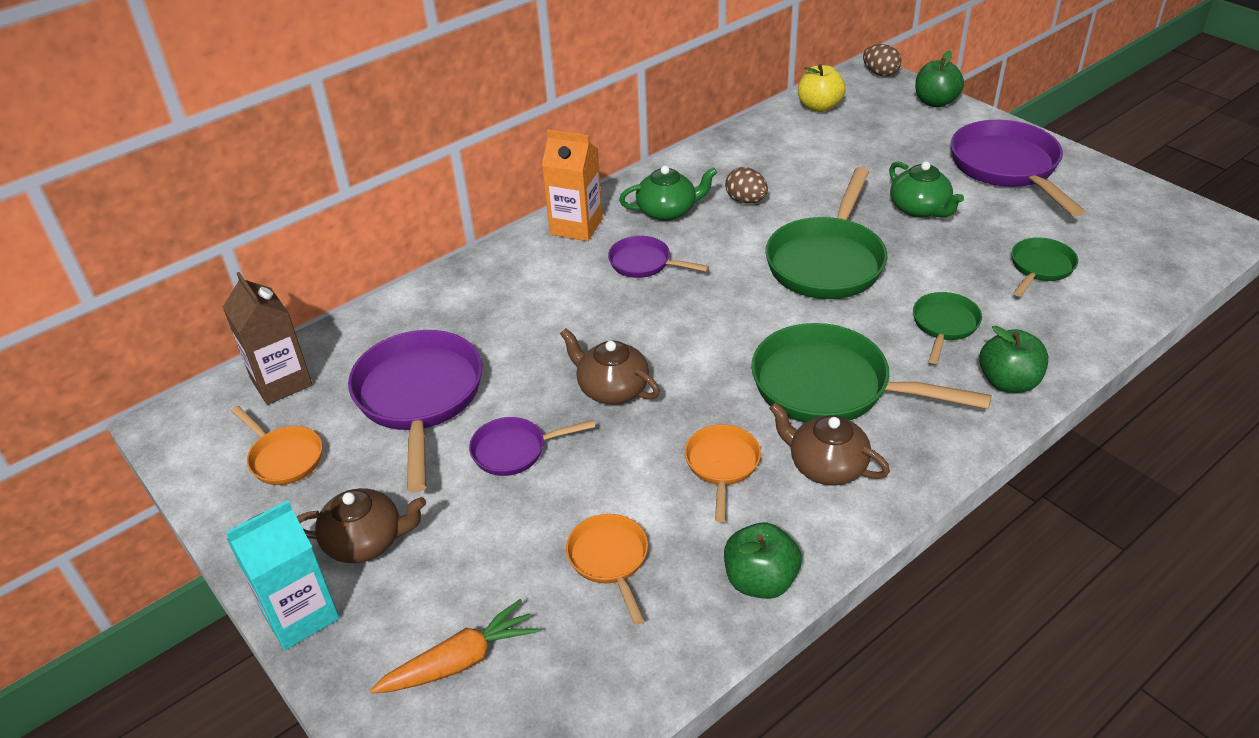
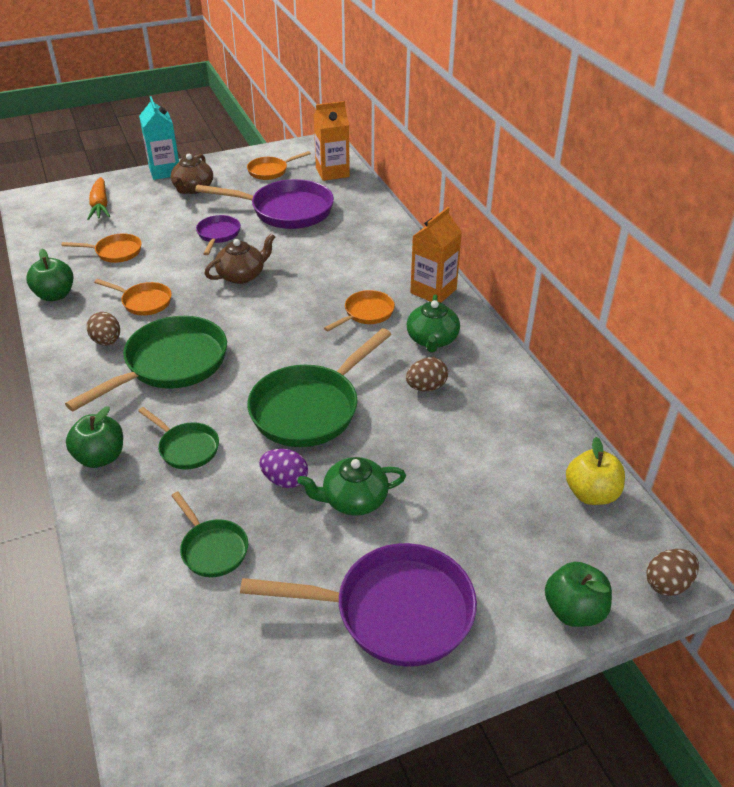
camera: 105 degrees right, 0 degrees up
brown carton [223,272,313,405] -> orange carton [313,101,350,181]
purple pan [608,236,709,278] -> orange pan [324,290,395,331]
green pan [765,167,888,299] -> green pan turned 90 degrees counterclockwise [247,328,391,447]
brown teapot [769,402,890,485] -> brown egg [87,312,120,346]
none -> purple egg [259,449,308,488]

